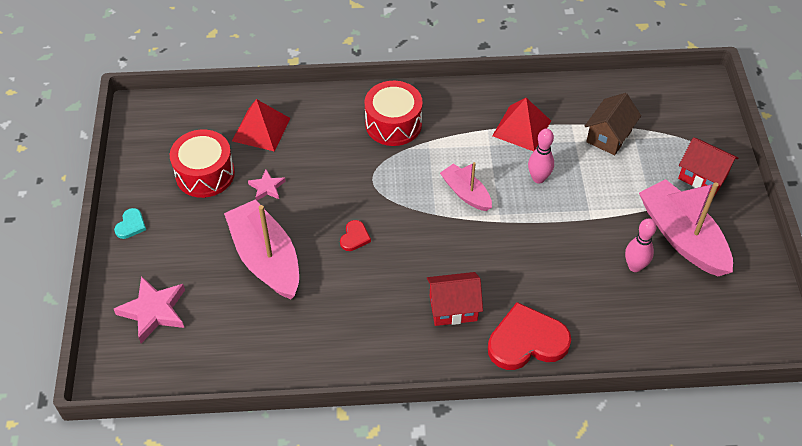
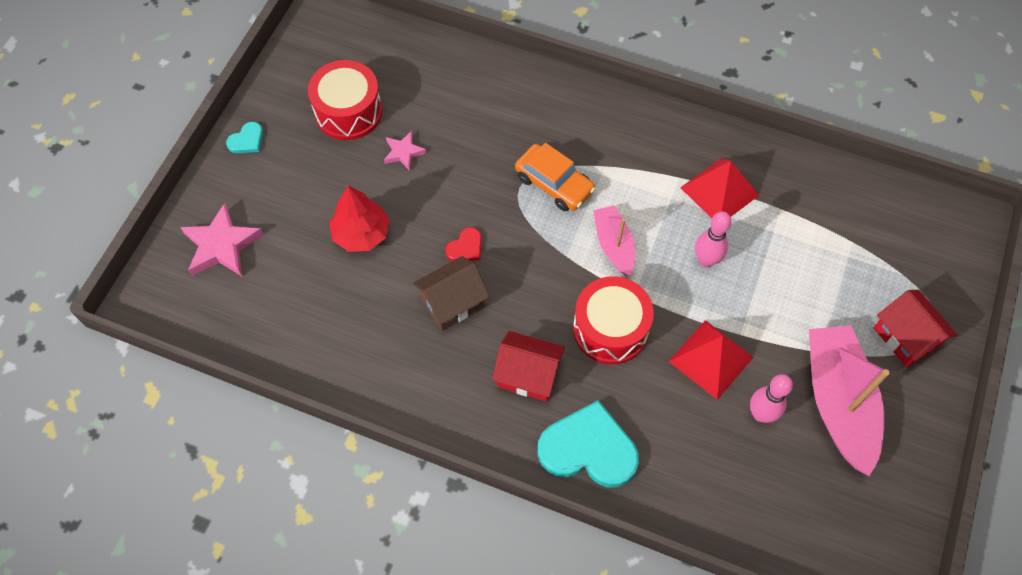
camera: 25 degrees right, 10 degrees up
pink boat [224,199,299,299] -> red tree [329,185,390,252]
red pyramid [232,99,291,152] -> red pyramid moved to [668,320,754,400]
red drum [365,81,423,146] -> red drum moved to [573,276,654,364]
red heart [488,302,571,370] -> turquoise heart [538,400,639,487]
brown house [584,93,641,155] -> brown house moved to [413,256,490,331]
none -> orange car [515,143,595,211]

